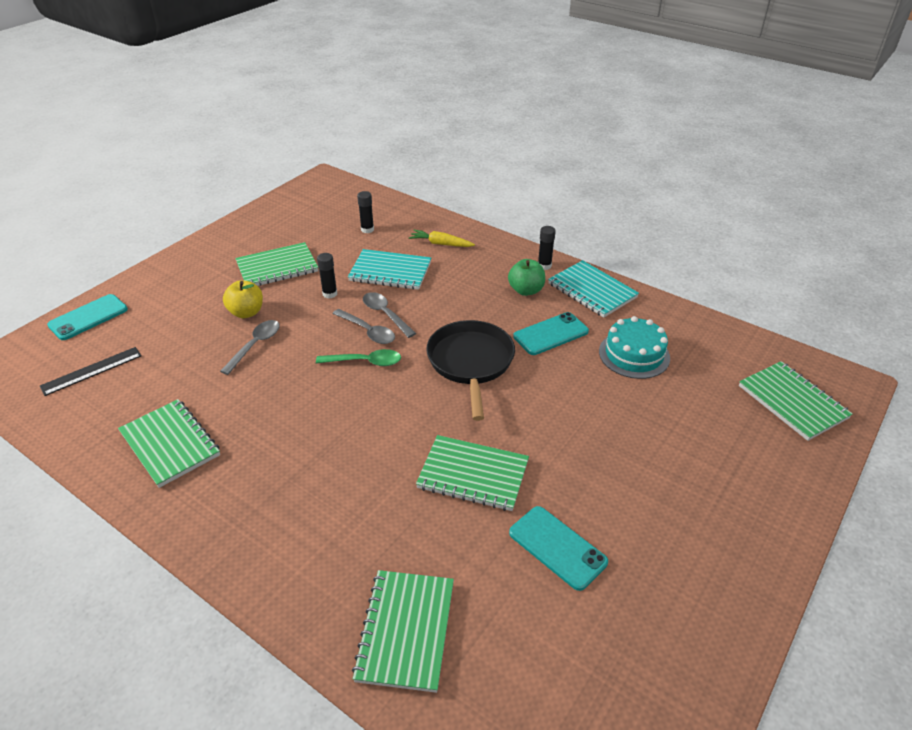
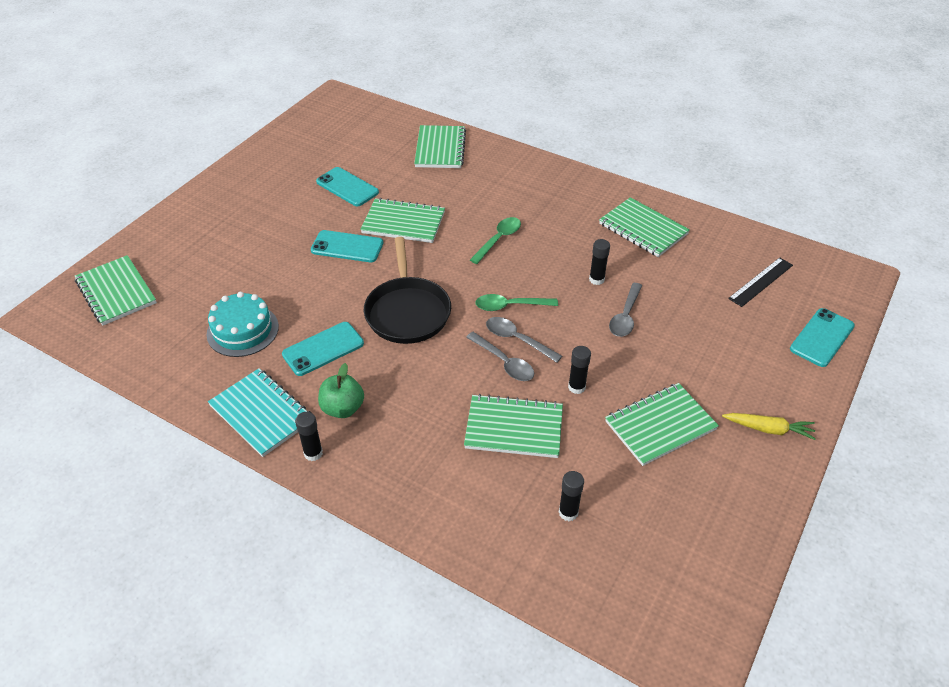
camera: 175 degrees right, 5 degrees up
yellow apple [223,280,263,318] -> none
turquoise notebook [348,249,431,290] -> green notebook [464,394,563,458]
yellow carrot [409,230,475,247] -> yellow carrot moved to [722,413,816,440]
none -> turquoise phone [311,230,383,262]
none -> green spoon [470,217,521,264]
none -> black glue stick [589,239,610,285]

